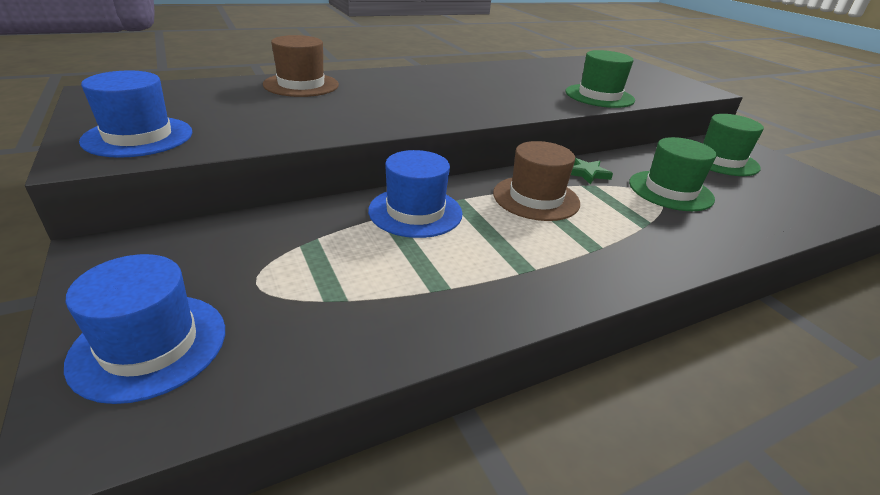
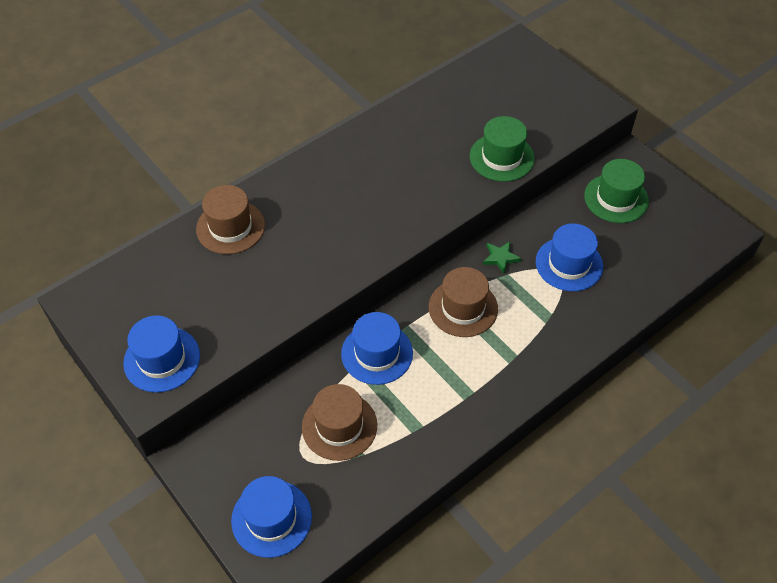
camera: 10 degrees left, 20 degrees up
green hat [629,137,717,211] -> blue hat [536,223,603,291]
none -> brown hat [302,384,377,461]

